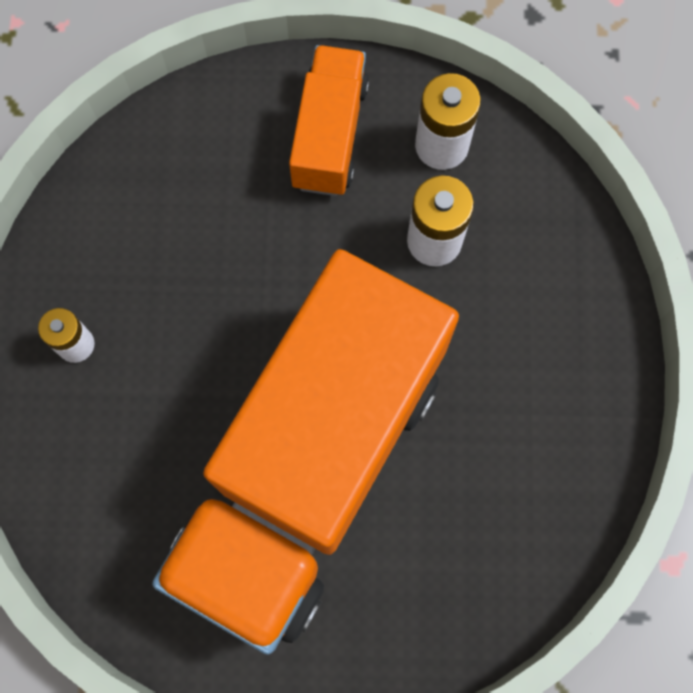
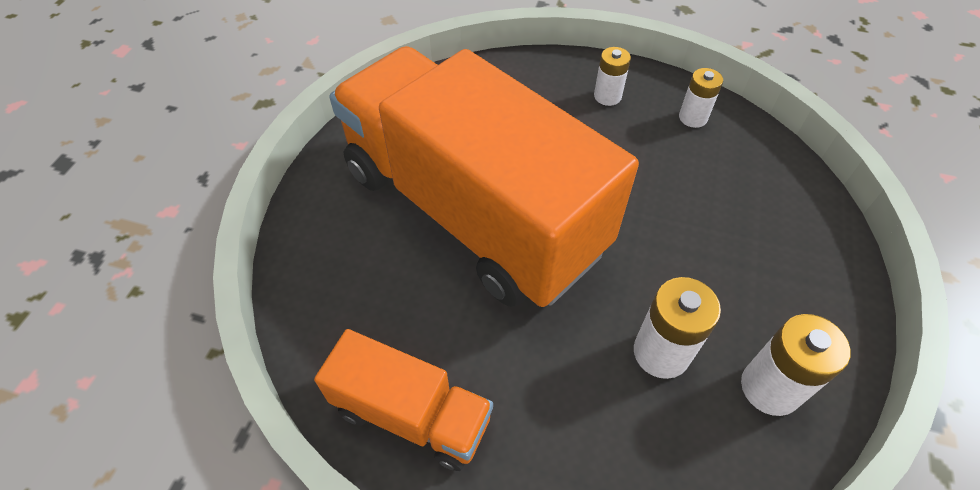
camera: 105 degrees right, 20 degrees down
orange truck [289,45,369,196] -> orange truck moved to [314,329,493,471]
none -> white battery [679,68,723,128]

